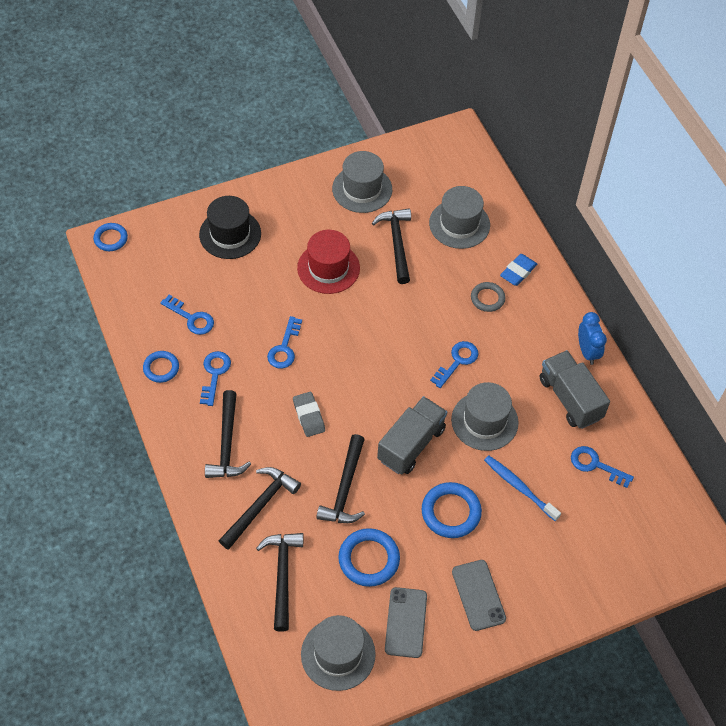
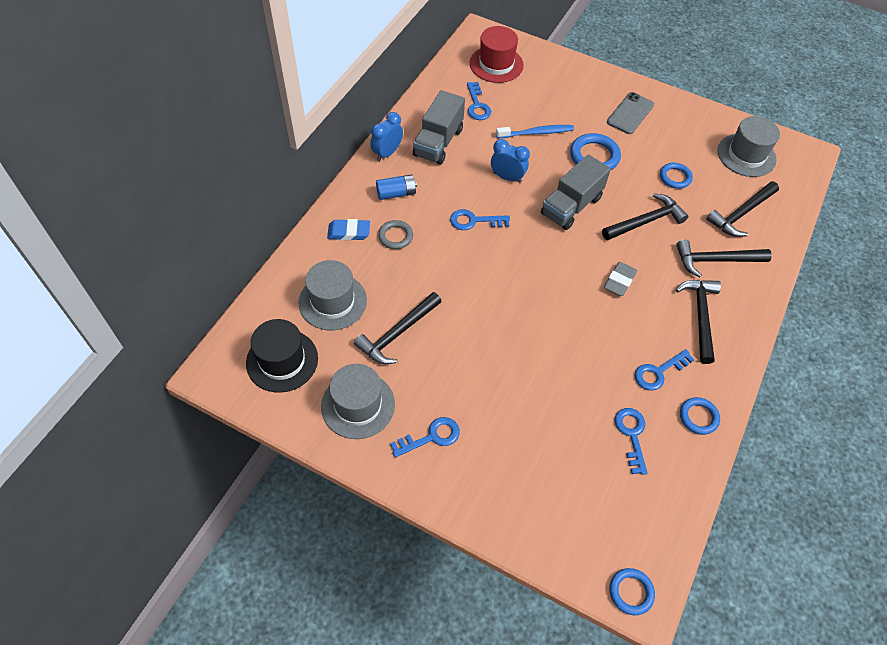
camera: 130 degrees left, 0 degrees up
black hat [199,196,261,259] -> black hat moved to [246,319,318,393]
black hammer [205,390,251,478] -> black hammer turned 45 degrees counterclockwise [676,280,721,364]
blue key [267,316,302,369] -> blue key moved to [390,417,460,458]
red hat [297,230,360,294] -> red hat moved to [470,26,524,83]
blue ring [338,528,400,587] -> blue ring [660,163,693,189], size x0.64
grey truck [377,396,447,475] -> grey truck turned 45 degrees counterclockwise [541,154,611,230]
grey phone [385,587,427,658] -> none
grey hat [451,382,519,451] -> blue clock [491,139,530,183]
blue toothbrush [484,455,561,521] -> blue toothbrush turned 105 degrees counterclockwise [496,125,574,138]
none -> blue battery [376,174,417,200]

